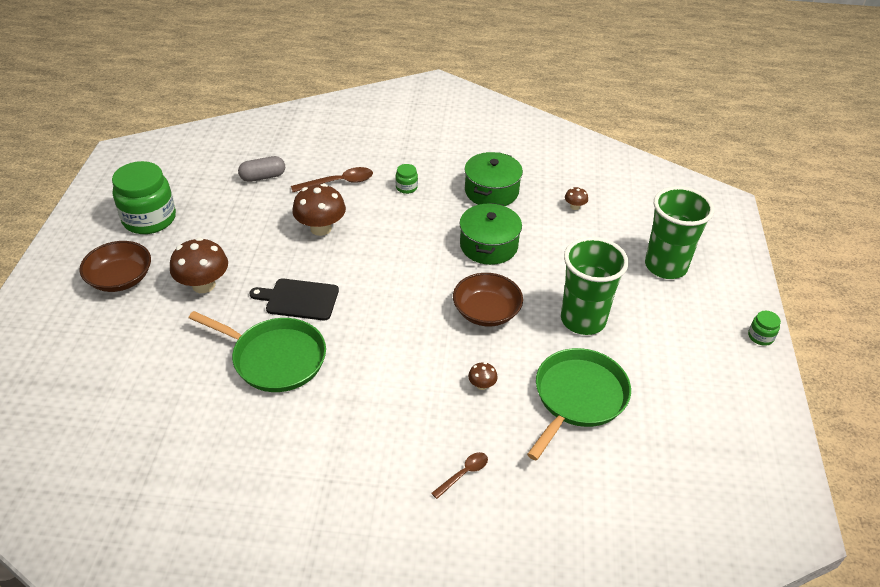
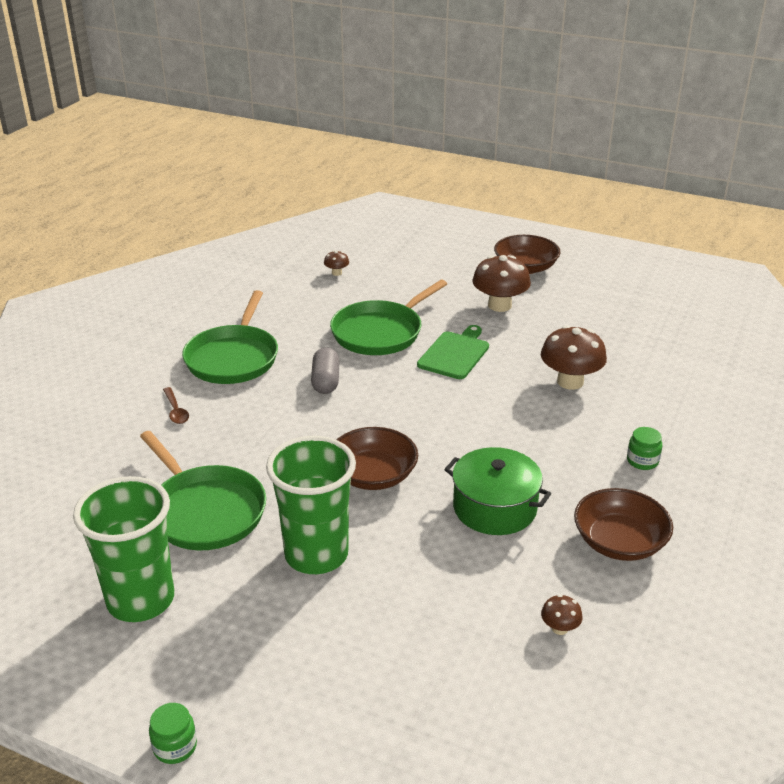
camera: 110 degrees right, 10 degrees down
green jar [112,161,176,234] -> none
grey capsule [238,156,285,182] -> grey capsule moved to [311,347,340,394]
black cutting board [249,278,339,321] -> green cutting board [417,325,489,379]
brown spoon [291,167,373,192] -> none
green pot [464,152,523,206] -> brown bowl [574,488,673,561]
brown mushroom [468,362,498,390] -> brown mushroom moved to [324,251,349,276]
green cup [645,186,714,279] -> green cup moved to [73,476,174,622]
none -> green pan [182,290,278,384]

